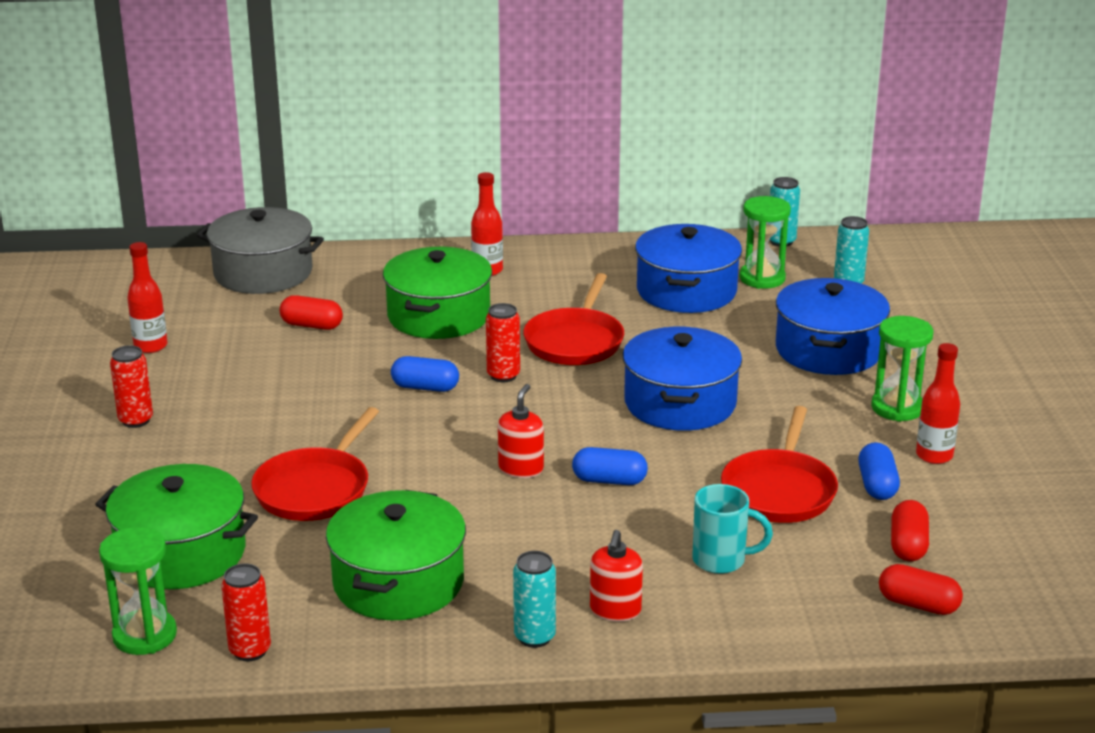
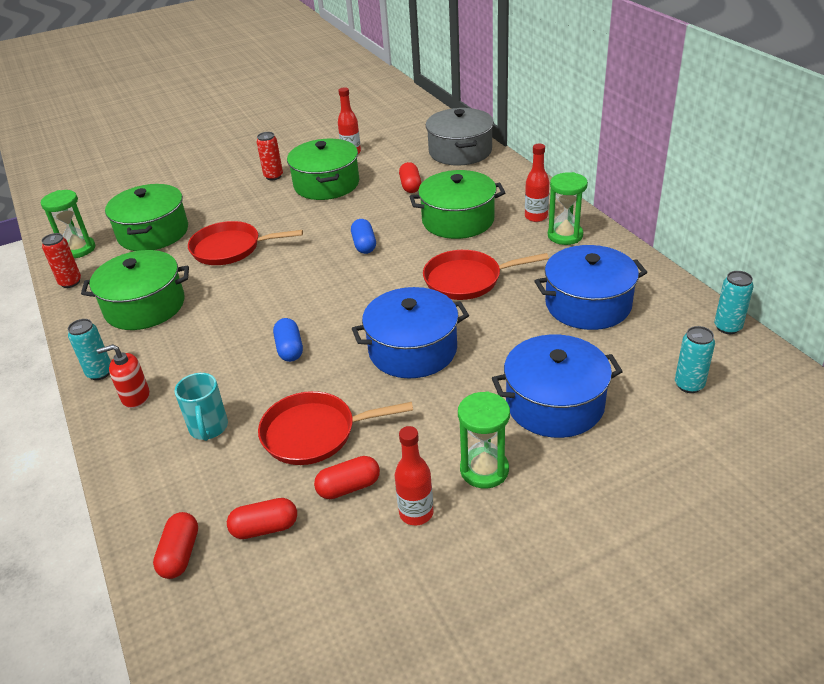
camera: 70 degrees right, 10 degrees up
red can [486,303,520,382] -> none
red soap dispenser [498,384,544,478] -> none
green hourglass [739,196,791,289] -> green hourglass moved to [548,172,588,245]
blue capsule [858,442,900,500] -> red capsule [314,456,380,499]
none -> green pot [287,139,359,200]

